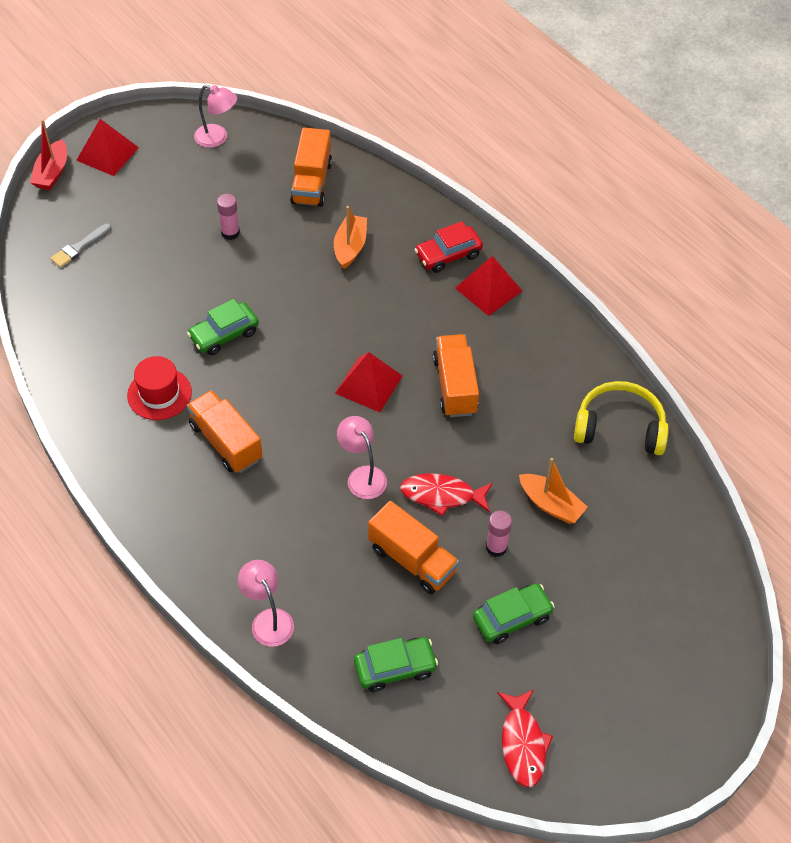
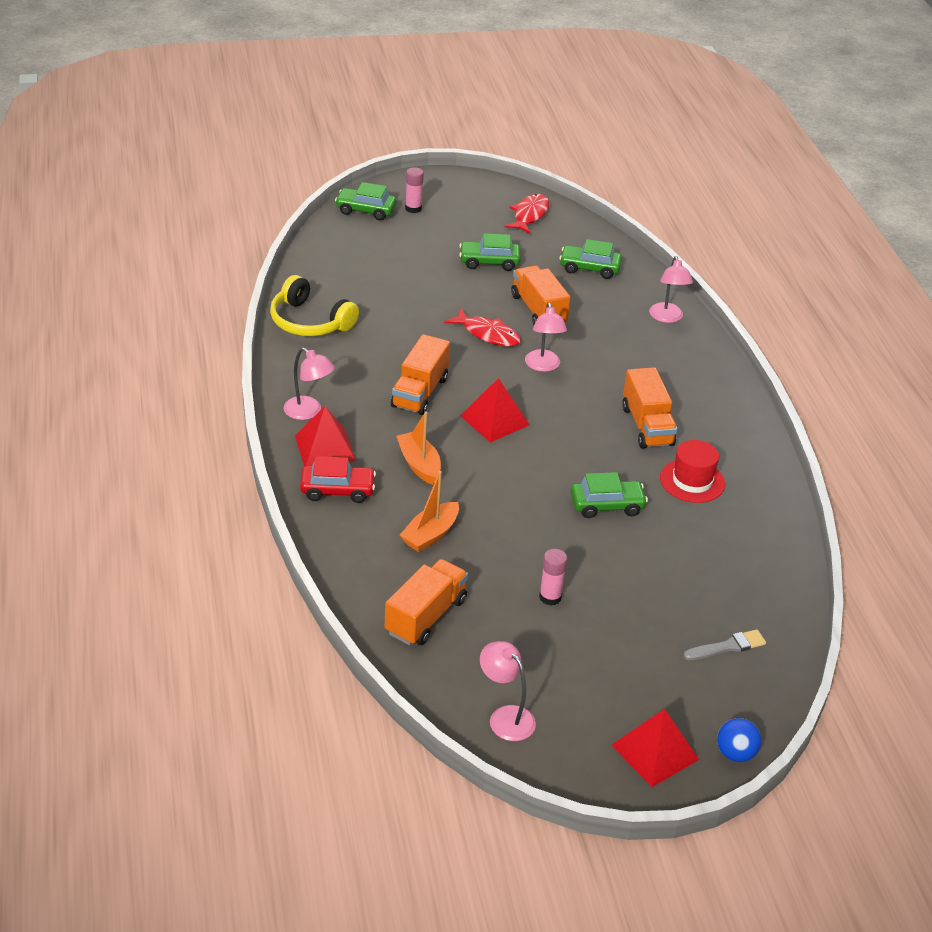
camera: 155 degrees left, 15 degrees down
red boat [30,119,67,190] -> blue ball [717,718,761,762]
pink glue stick [486,511,512,557] -> pink glue stick moved to [405,167,424,213]
orange boat [519,458,588,524] -> orange boat moved to [396,412,441,485]
none -> pink lamp [283,348,335,420]
none -> green car [335,182,396,220]

